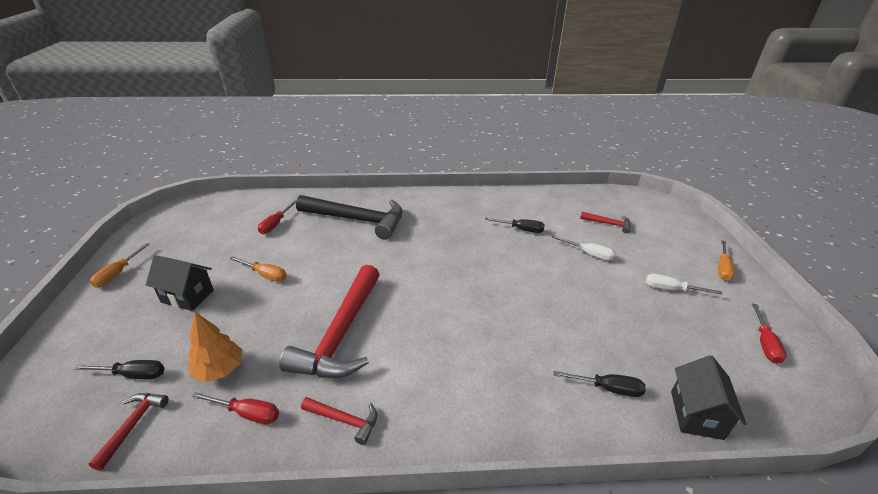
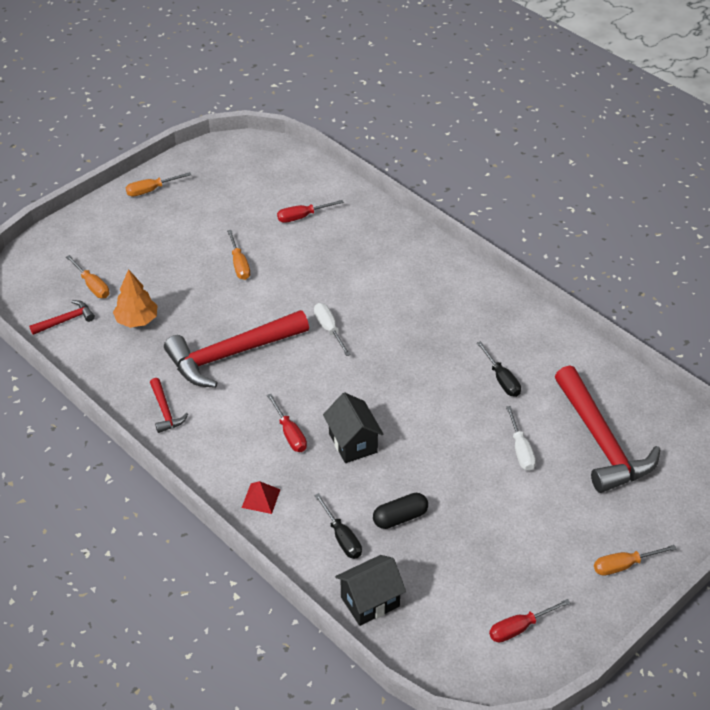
camera: 50 degrees right, 10 degrees up
black screwdriver [73,360,165,379] -> orange screwdriver [66,255,109,298]
black house [146,255,214,311] -> black house moved to [323,392,384,463]
red screwdriver [192,392,279,424] -> red screwdriver moved to [267,394,307,452]
black hammer [296,195,403,240] -> none
red hammer [580,212,631,234] -> red hammer [555,365,661,493], size x2.22
white screwdriver [646,274,722,295] -> white screwdriver moved to [314,303,351,356]
none -> red pyramid [242,481,281,514]
none -> black capsule [373,493,428,529]

